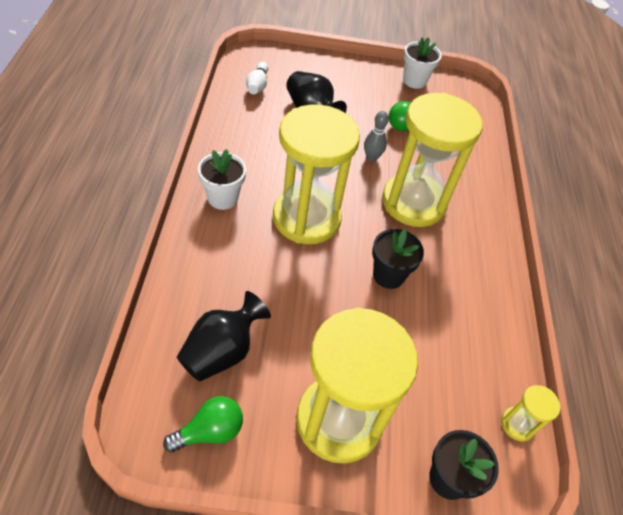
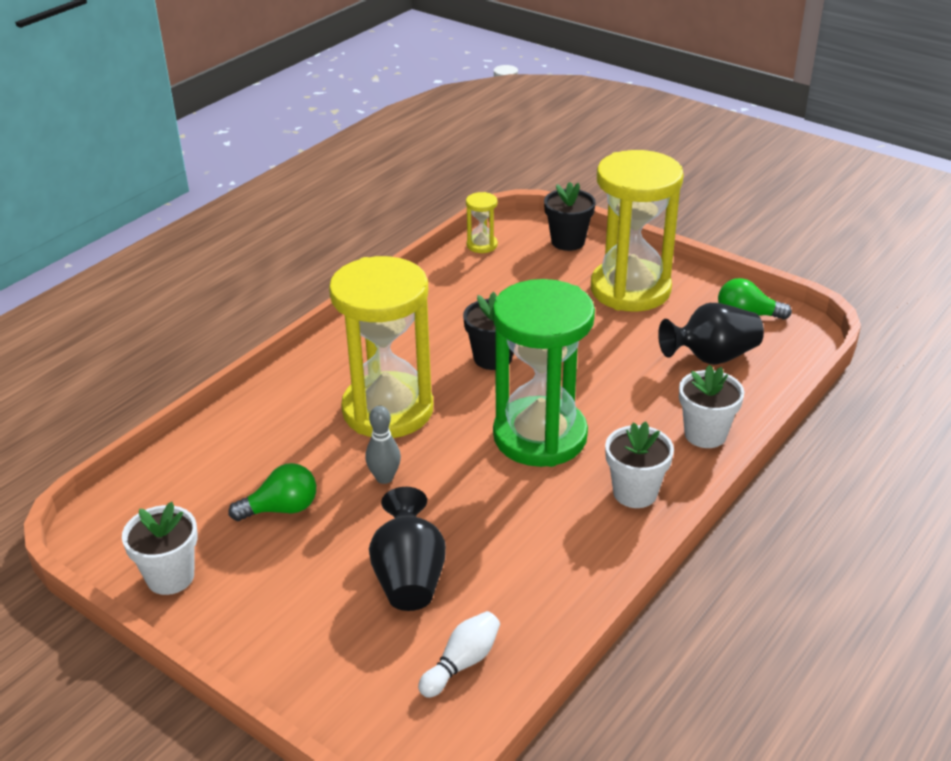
camera: 140 degrees left, 15 degrees down
yellow hourglass [273,105,360,244] -> green hourglass [493,279,595,467]
none -> white flower pot [679,365,744,448]

